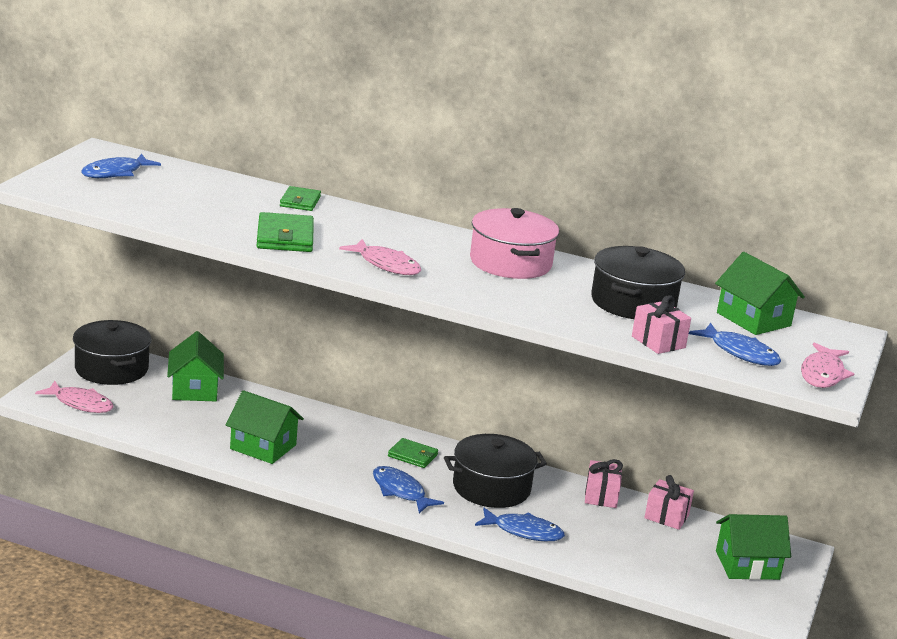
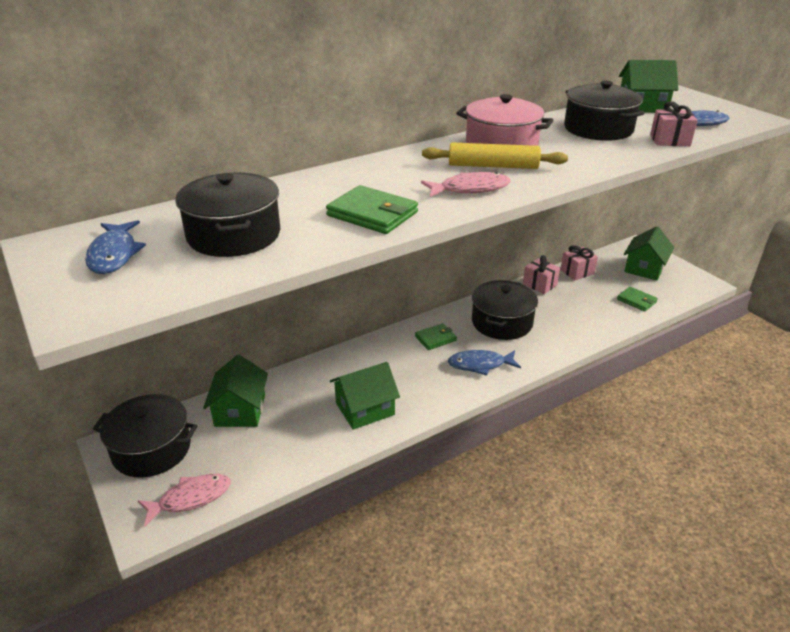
camera: 50 degrees left, 10 degrees up
green house [167,331,224,401] -> green house turned 60 degrees clockwise [203,355,268,427]
green wallet [280,186,321,211] -> green wallet moved to [617,287,658,312]
blue fish [475,507,565,541] -> none
pink fish [801,342,854,388] -> none
none -> black pot [175,173,280,257]
none -> yellow rolling pin [422,143,568,169]

